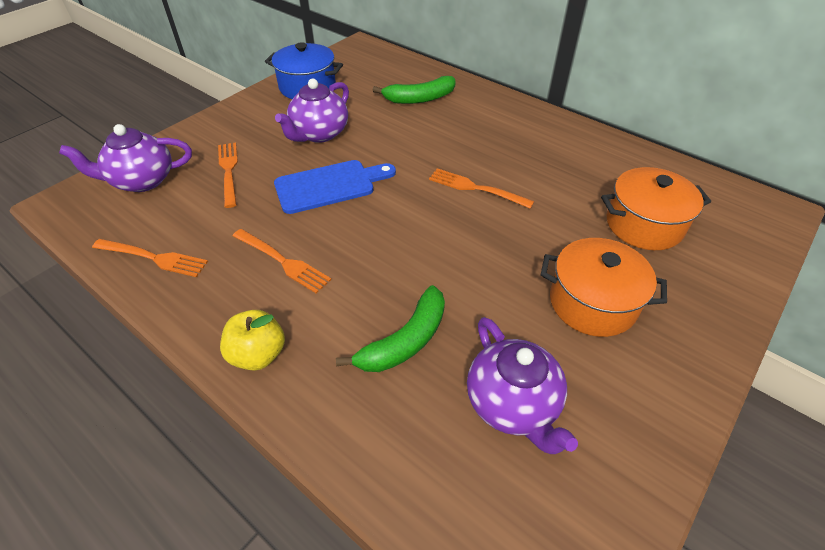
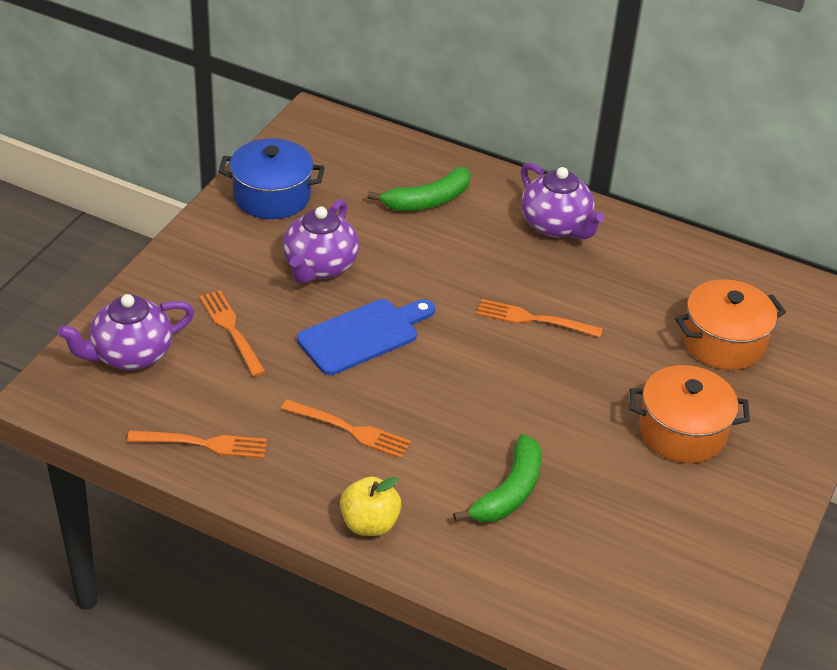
camera: 15 degrees left, 5 degrees down
purple teapot [467,317,578,454] -> purple teapot moved to [521,163,604,240]

